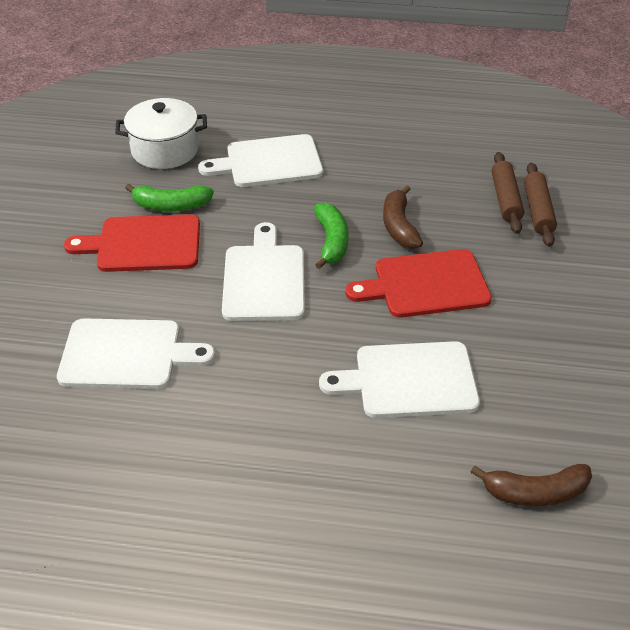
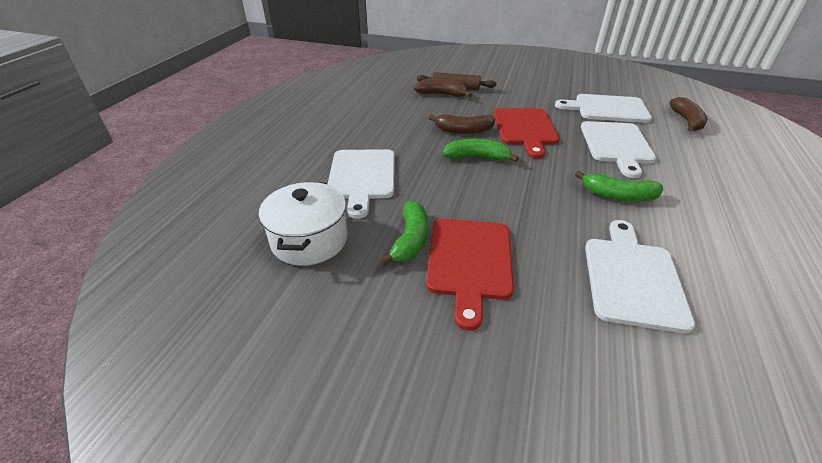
camera: 80 degrees left, 5 degrees down
white cutting board [222,222,305,321] -> white cutting board moved to [555,94,652,123]
brown rolling pin [491,152,524,234] -> brown banana [414,79,472,97]
none -> green banana [575,171,663,201]

